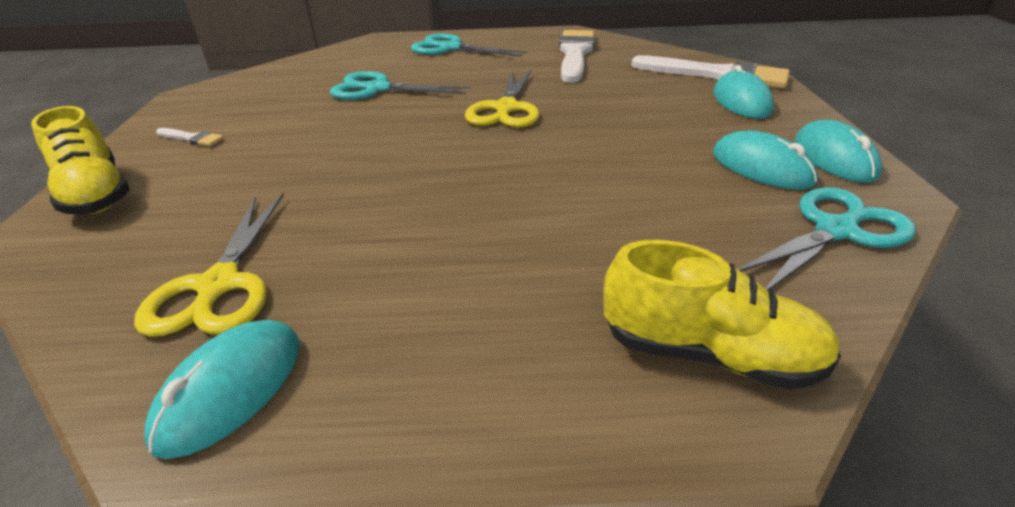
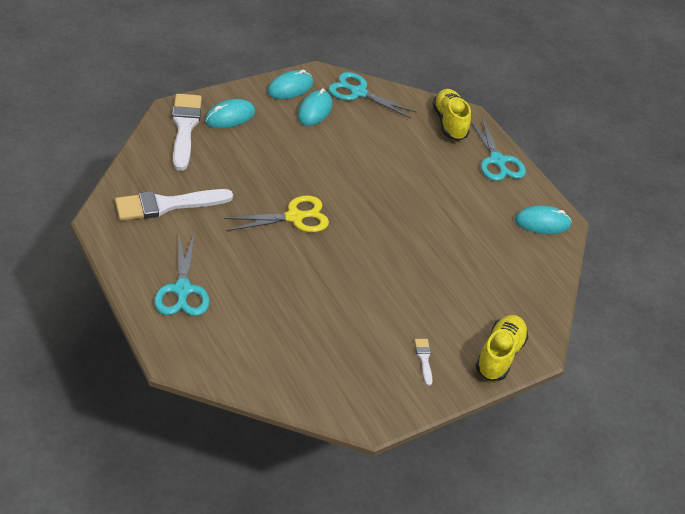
camera: 125 degrees left, 10 degrees up
yellow scissors [134,193,284,337] -> none
turquoise scissors [330,71,471,100] -> turquoise scissors moved to [471,117,526,181]

